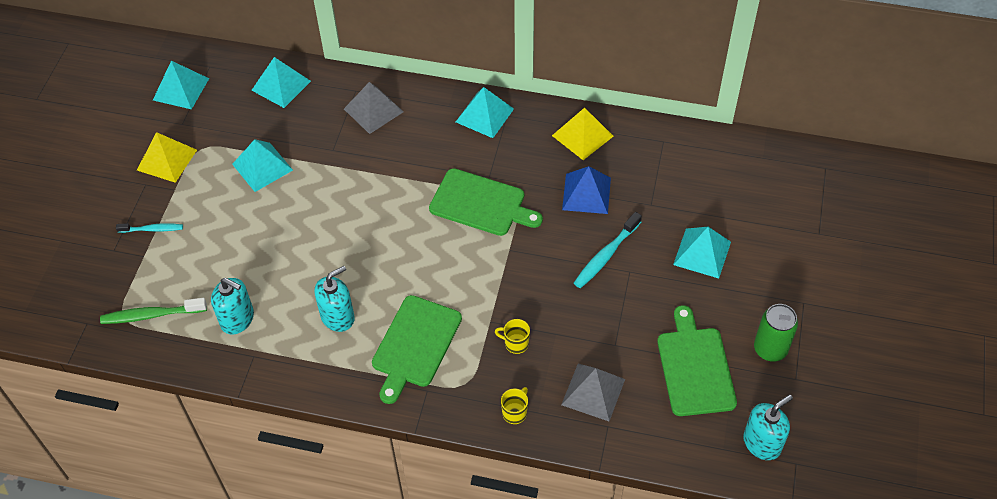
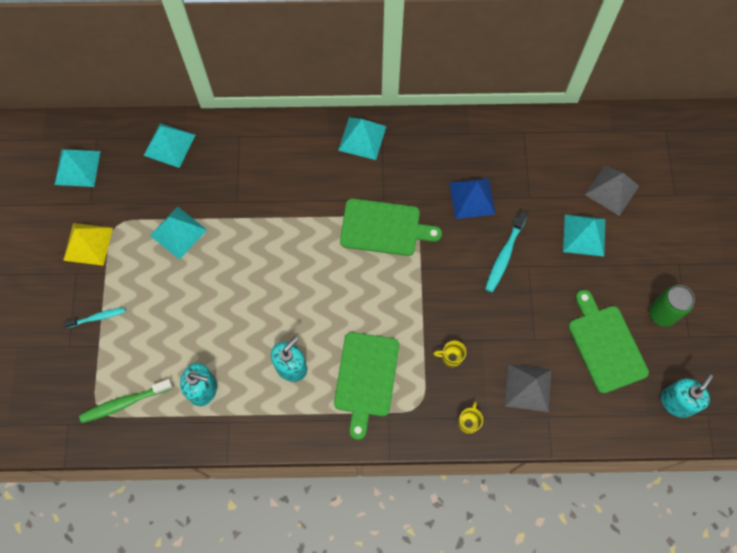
camera: 15 degrees left, 15 degrees up
grey pyramid [344,82,404,134] -> grey pyramid moved to [585,165,639,216]
yellow pyramid [552,108,614,160] -> none

